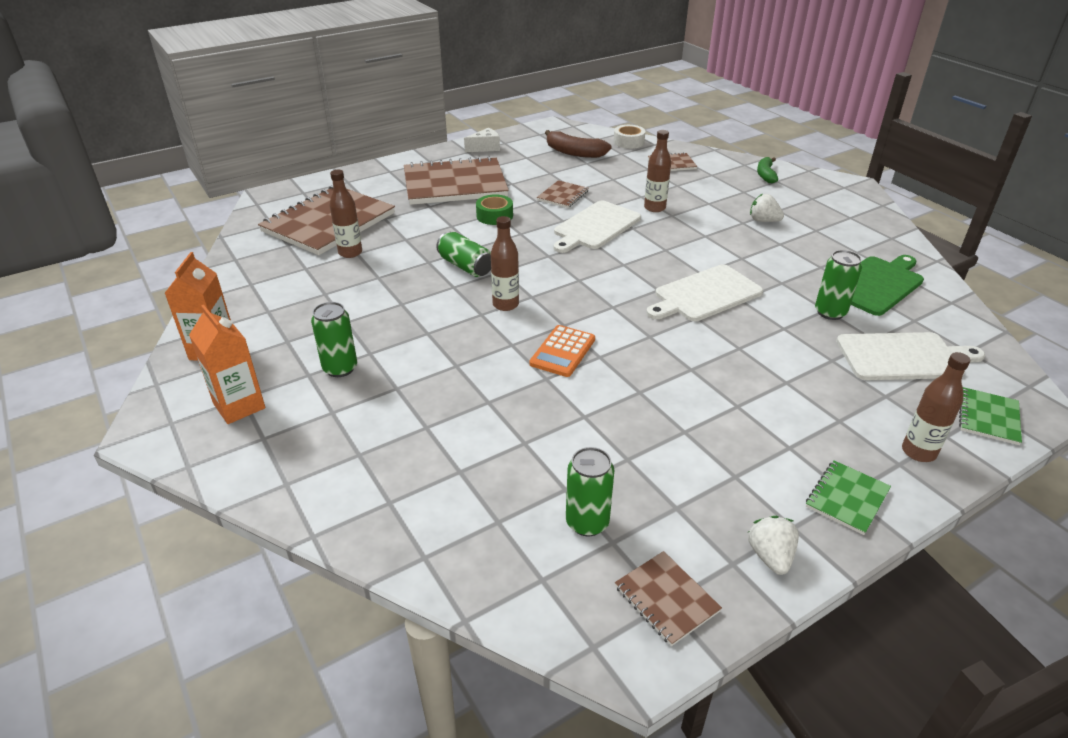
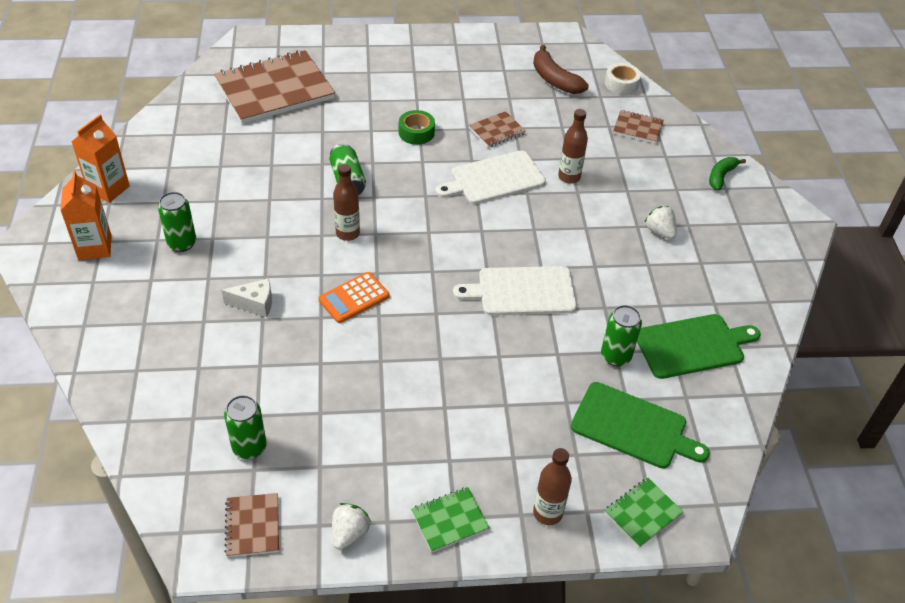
camera: 25 degrees right, 10 degrees up
brown bottle [329,170,362,258] -> none
brown notebook [404,156,509,205] -> none
white cheese [464,128,500,152] -> white cheese moved to [221,278,272,317]
white cutting board [836,332,985,380] -> green cutting board [571,382,710,469]

